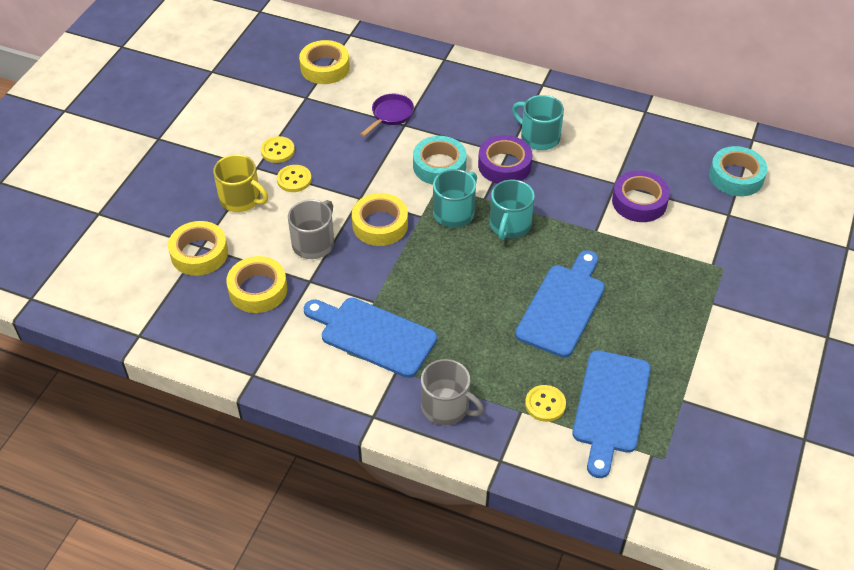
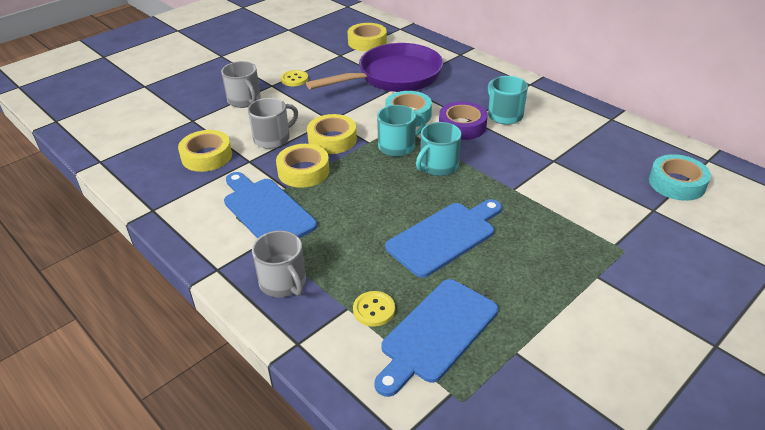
camera: 25 degrees right, 10 degrees down
yellow tape [168,221,228,276] -> yellow tape moved to [276,144,330,188]
yellow mug [213,154,268,212] -> grey mug [221,61,261,108]
yellow button [277,165,312,192] -> none
purple pan [360,94,414,137] -> purple pan [306,43,443,92], size x2.39
purple tape [612,171,670,222] -> none

